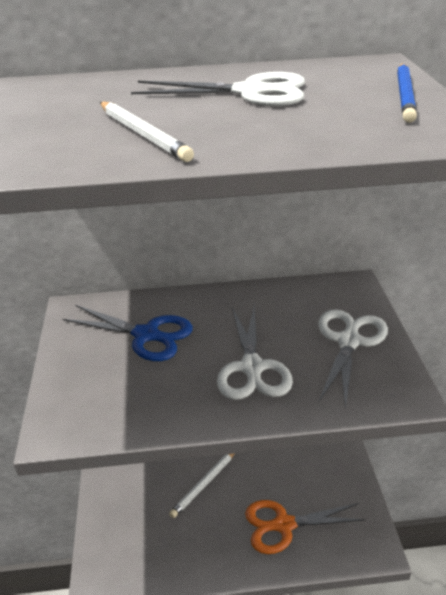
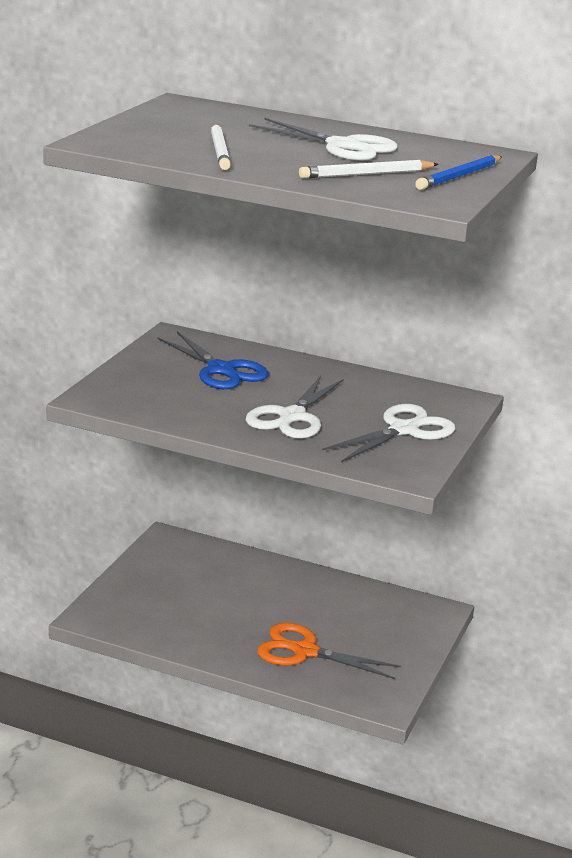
camera: 25 degrees right, 10 degrees down
white pencil [169,453,235,518] -> white pencil moved to [299,160,439,178]

